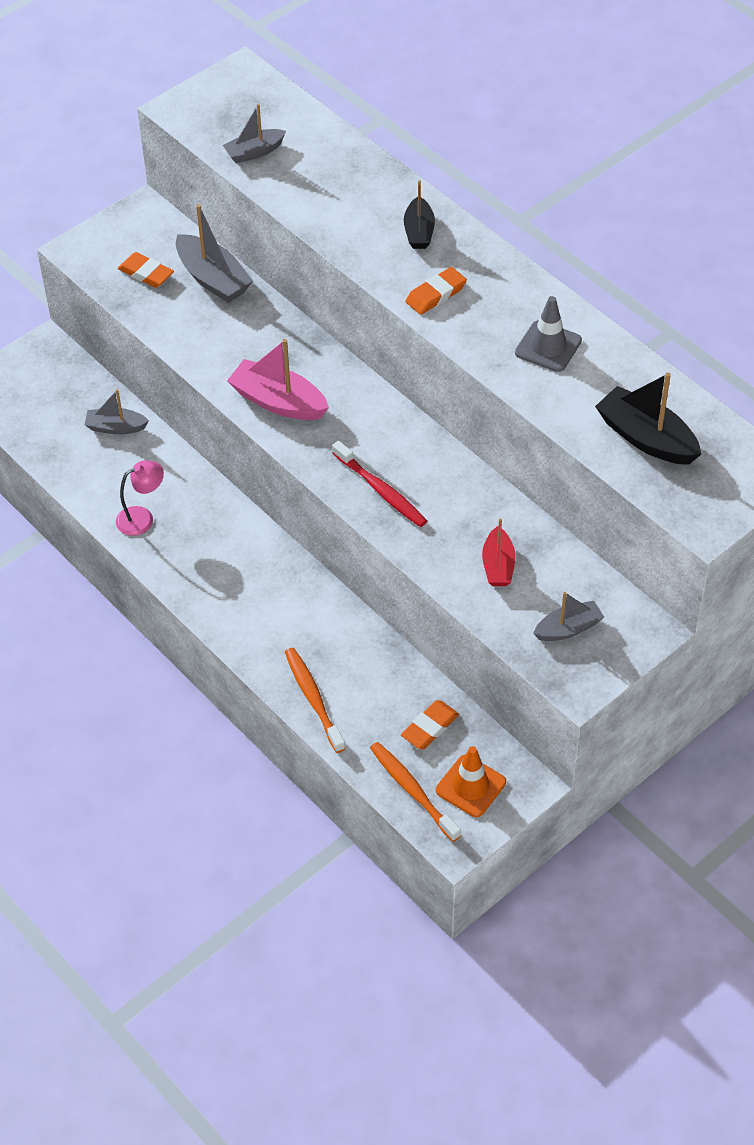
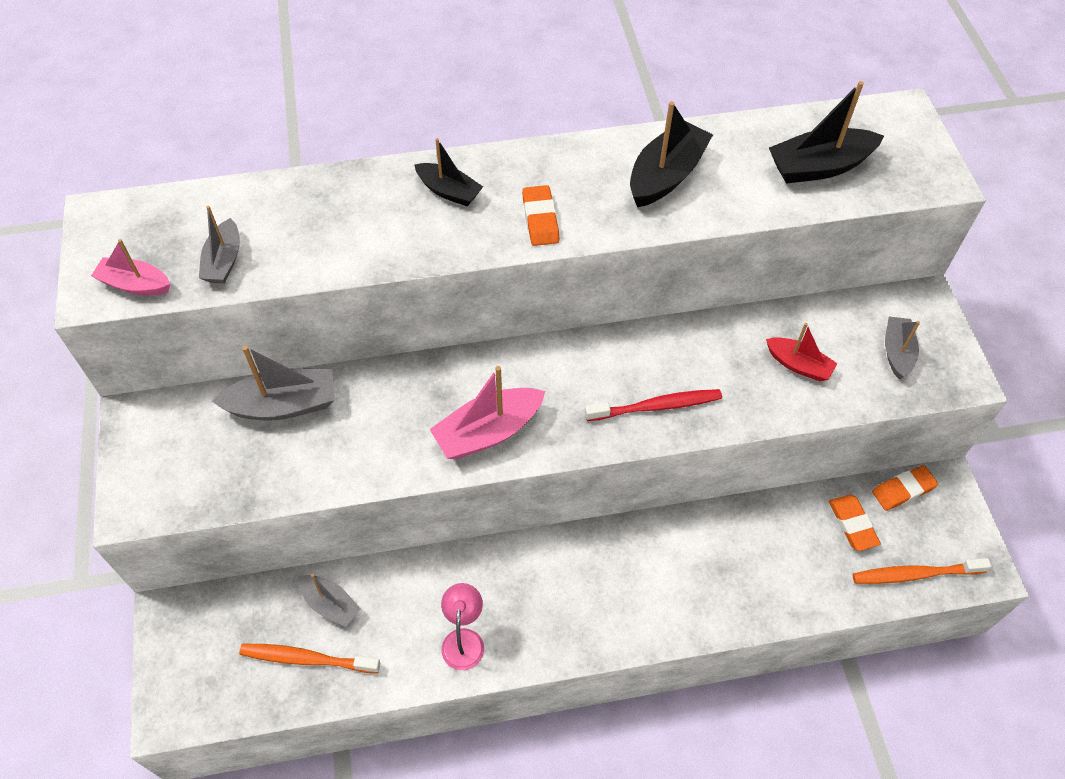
camera: 60 degrees left, 5 degrees up
grey boat [84,389,149,435] -> grey boat turned 90 degrees counterclockwise [298,574,361,627]
orange eraser [118,252,174,288] -> orange eraser moved to [872,465,938,511]
orange toothbrush [285,648,346,753] -> orange toothbrush moved to [239,644,380,673]
orange traffic cone [436,746,506,817] -> none
grey traffic cone [515,296,582,372] -> black boat [630,101,713,207]
none -> pink boat [91,239,170,295]

